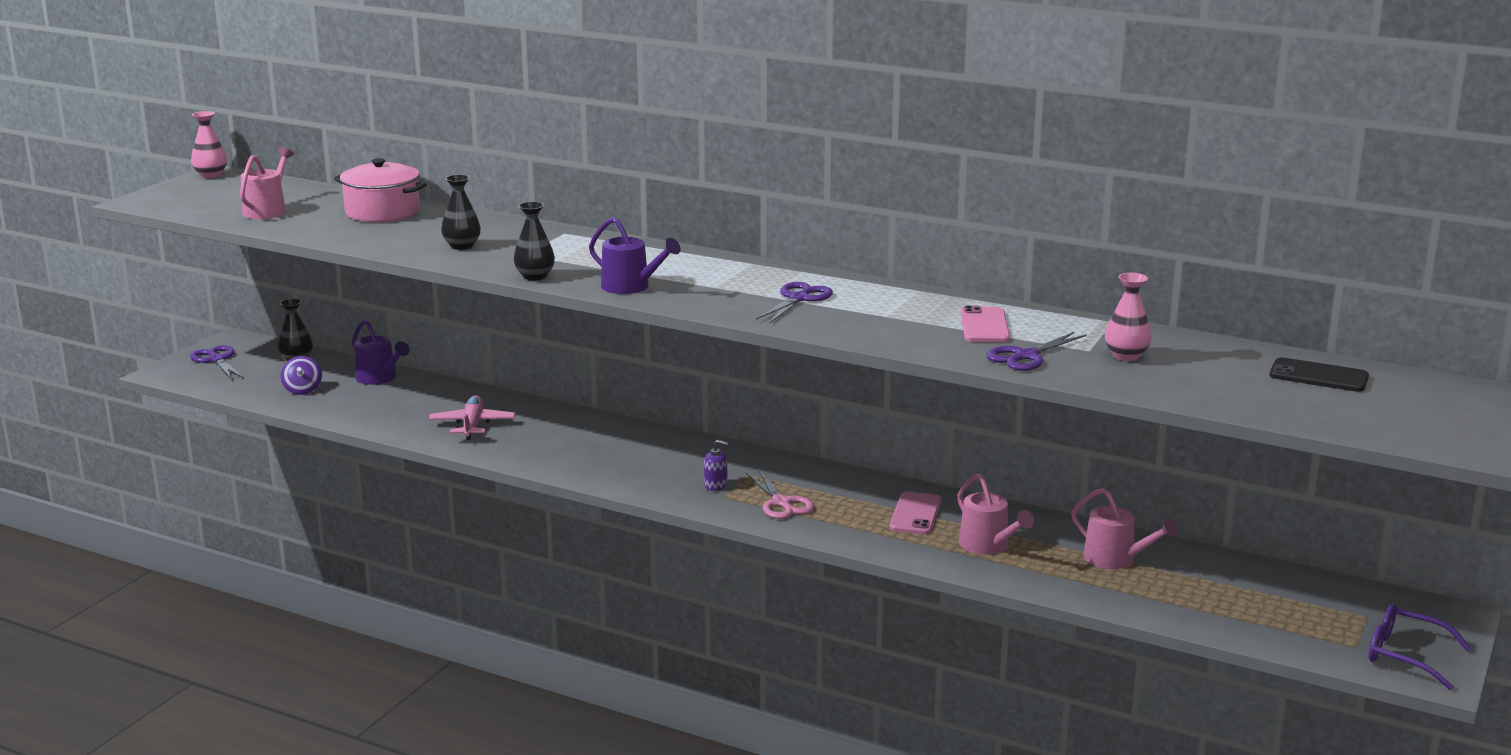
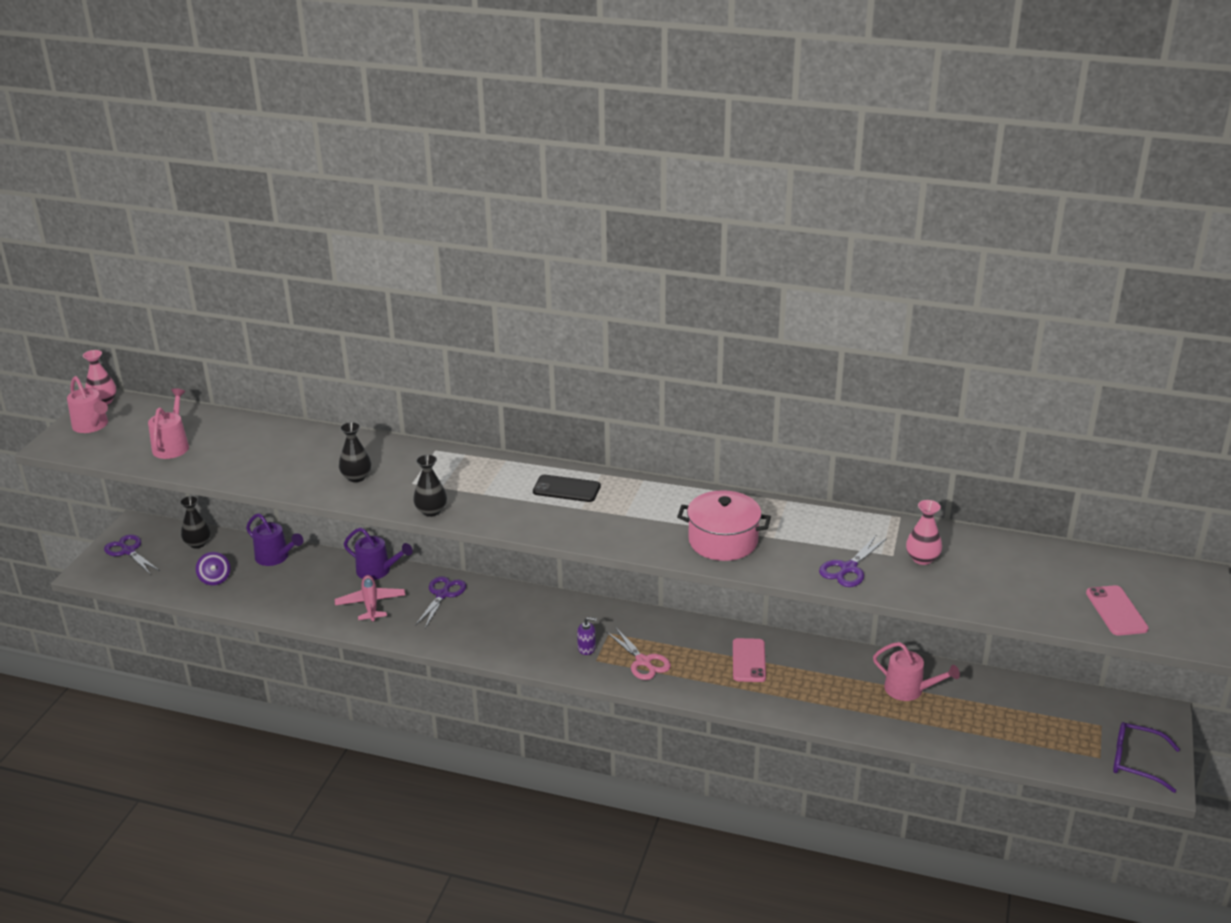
camera: 10 degrees left, 10 degrees up
pink pot [334,158,427,222] -> pink pot moved to [677,490,771,561]
purple watering can [589,217,681,294] -> purple watering can moved to [344,528,413,580]
purple scissors [756,282,833,324] -> purple scissors moved to [415,576,466,628]
pink watering can [957,474,1034,555] -> pink watering can moved to [67,376,108,433]
pink phone [961,305,1010,342] -> pink phone moved to [1086,585,1149,636]
black phone [1269,357,1369,392] -> black phone moved to [533,475,600,502]

